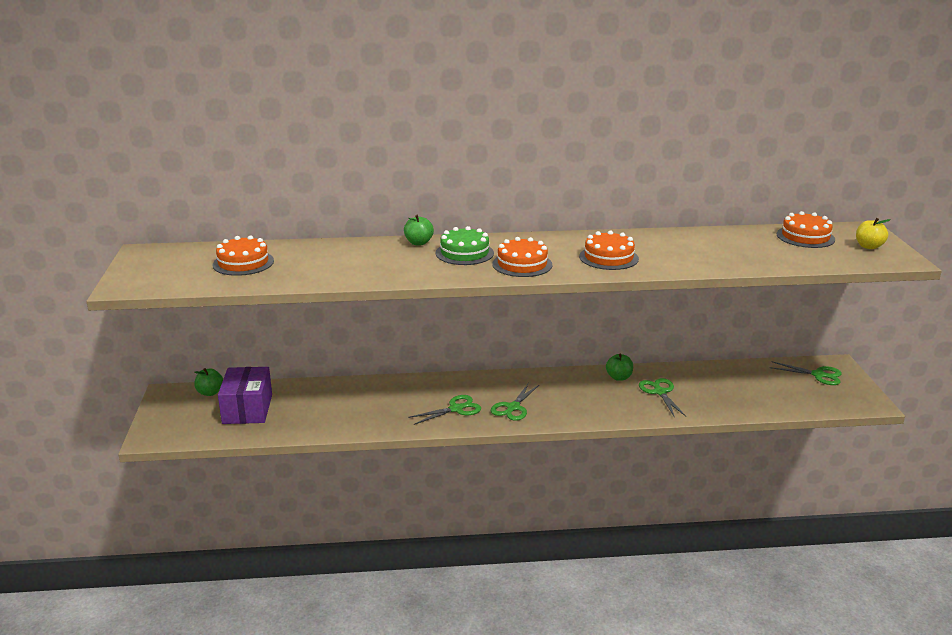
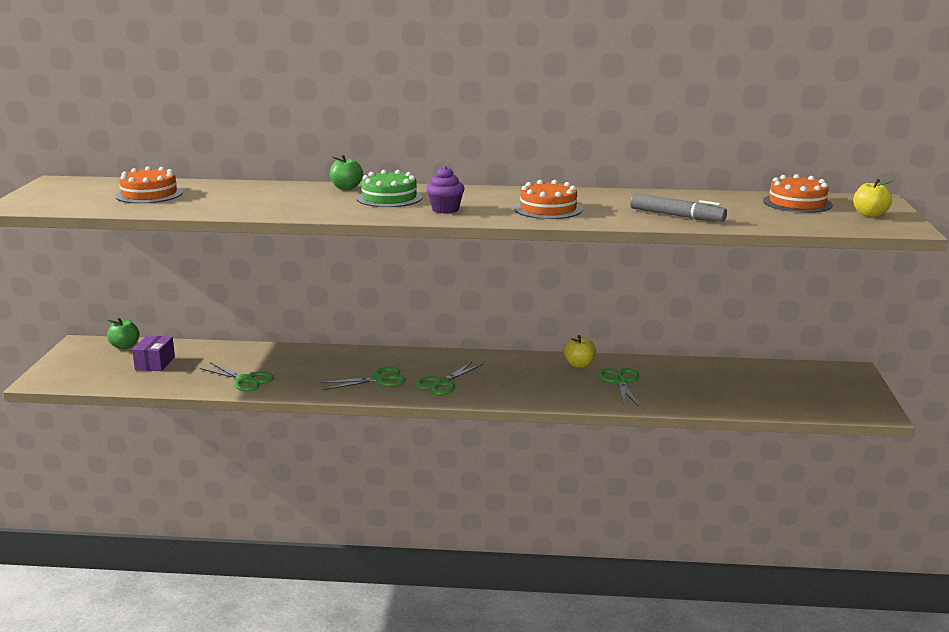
camera: 10 degrees right, 5 degrees down
purple box [218,367,272,424] -> purple box [132,336,175,371], size x0.61
orange cake [492,237,552,277] -> purple cupcake [426,166,465,214]
green apple [606,354,633,381] -> yellow apple [564,335,596,368]
green scissors [770,361,842,385] -> green scissors moved to [200,362,274,391]
none -> grey marker [630,193,727,222]

